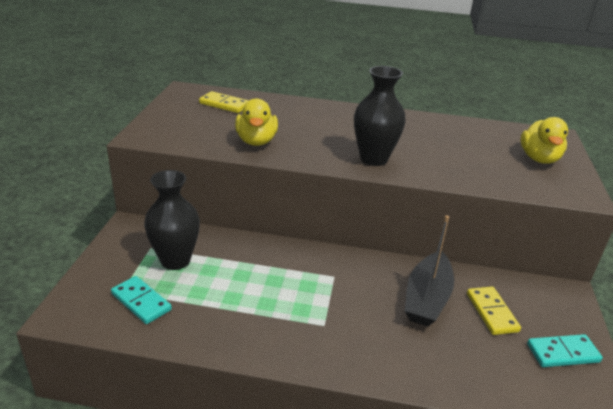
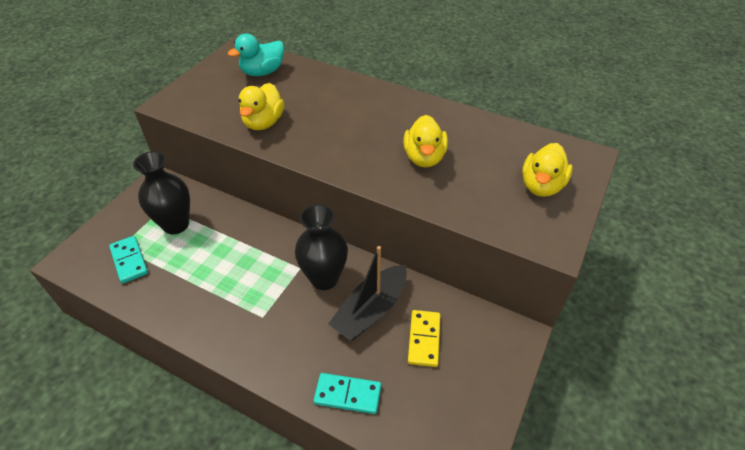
camera: 20 degrees right, 15 degrees up
yellow domino [199,91,249,113] -> turquoise duck [228,34,284,76]
black vase [354,66,406,166] -> black vase moved to [295,204,348,290]
turquoise domino [527,334,603,367] -> turquoise domino moved to [313,373,381,414]
none -> yellow duck [403,115,448,168]

